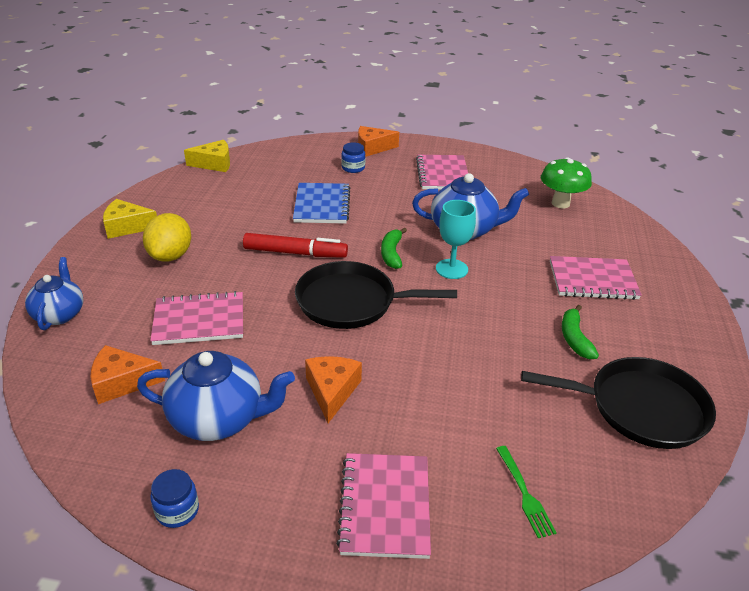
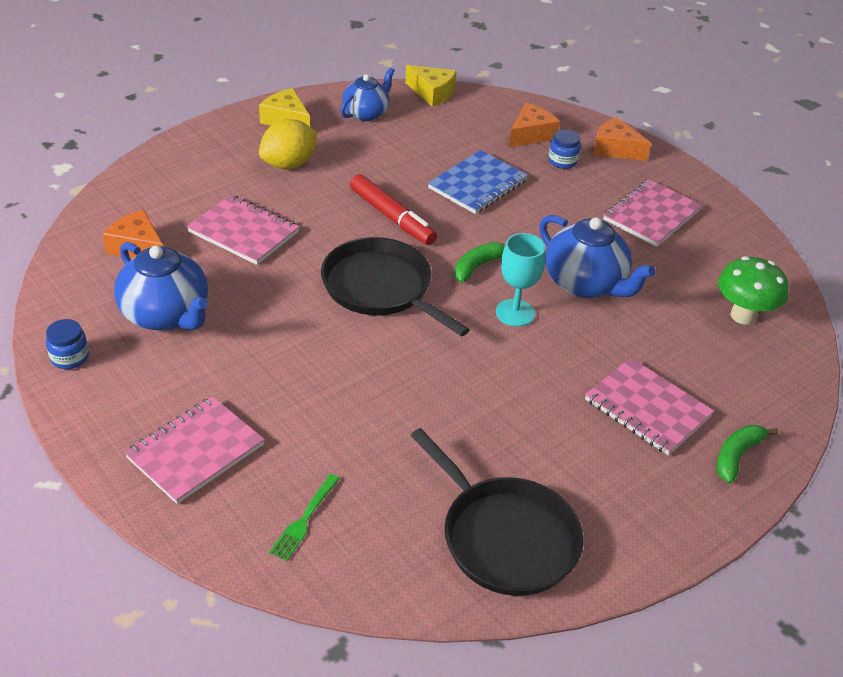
camera: 40 degrees right, 5 degrees up
blue teapot [25,257,83,330] -> blue teapot moved to [340,67,395,121]
orange cheese [305,356,362,423] -> orange cheese moved to [509,103,560,147]
green banana [562,305,599,359] -> green banana moved to [717,425,778,483]

